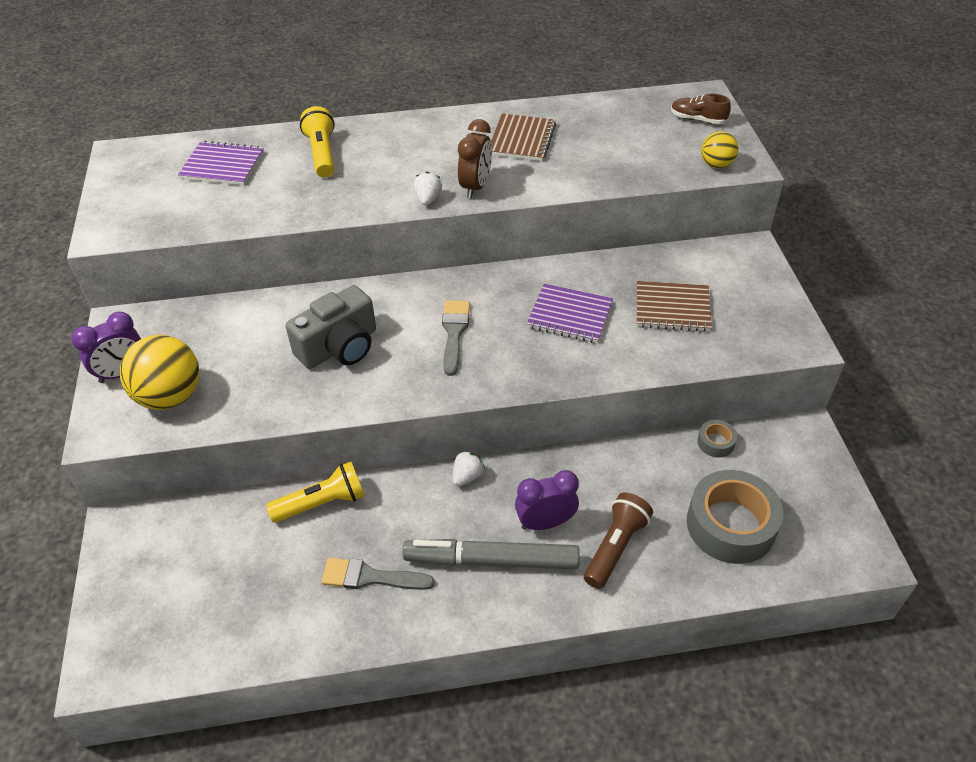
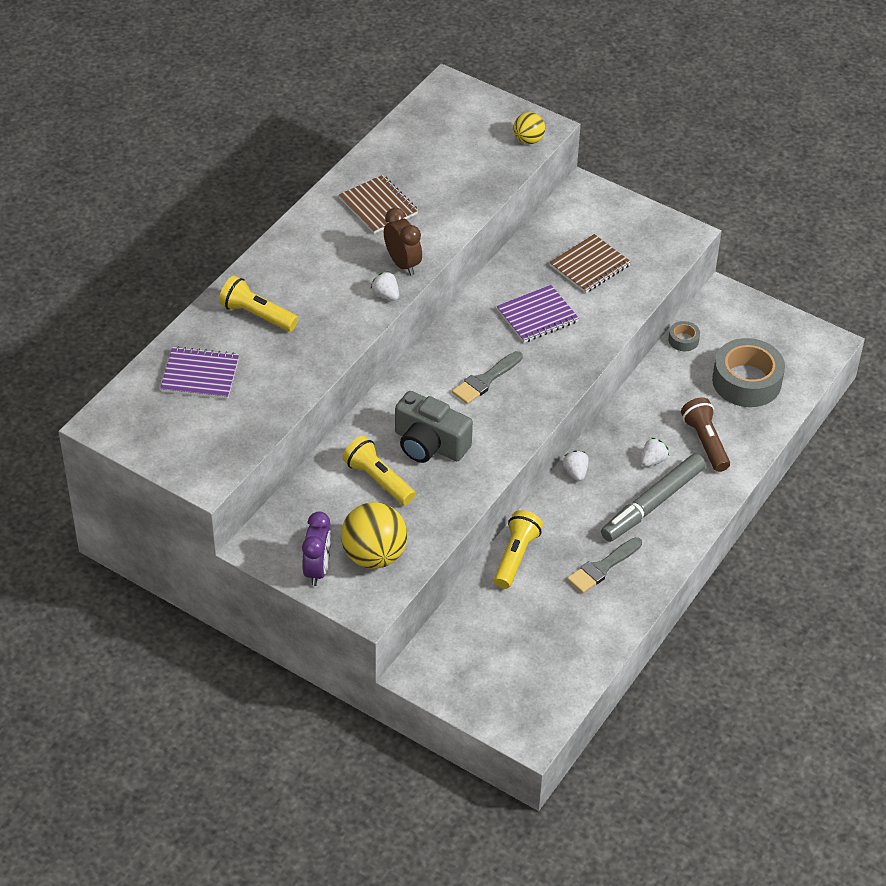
camera: 50 degrees left, 0 degrees up
purple notebook [178,141,264,185] -> purple notebook turned 45 degrees clockwise [160,346,239,399]
grey camera [286,285,376,369] -> grey camera turned 120 degrees clockwise [395,391,473,463]
grey brush [442,300,470,376] -> grey brush turned 90 degrees counterclockwise [452,351,523,404]
purple clock [515,470,579,530] -> white strawberry [641,438,669,467]
brown shoe [671,94,731,124] -> none
none -> yellow flashlight [343,436,415,505]

